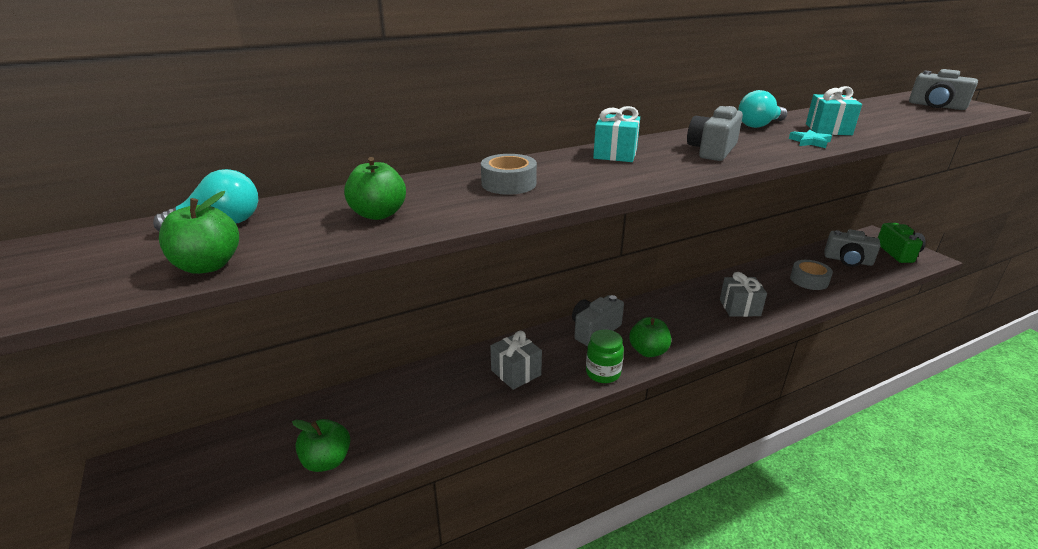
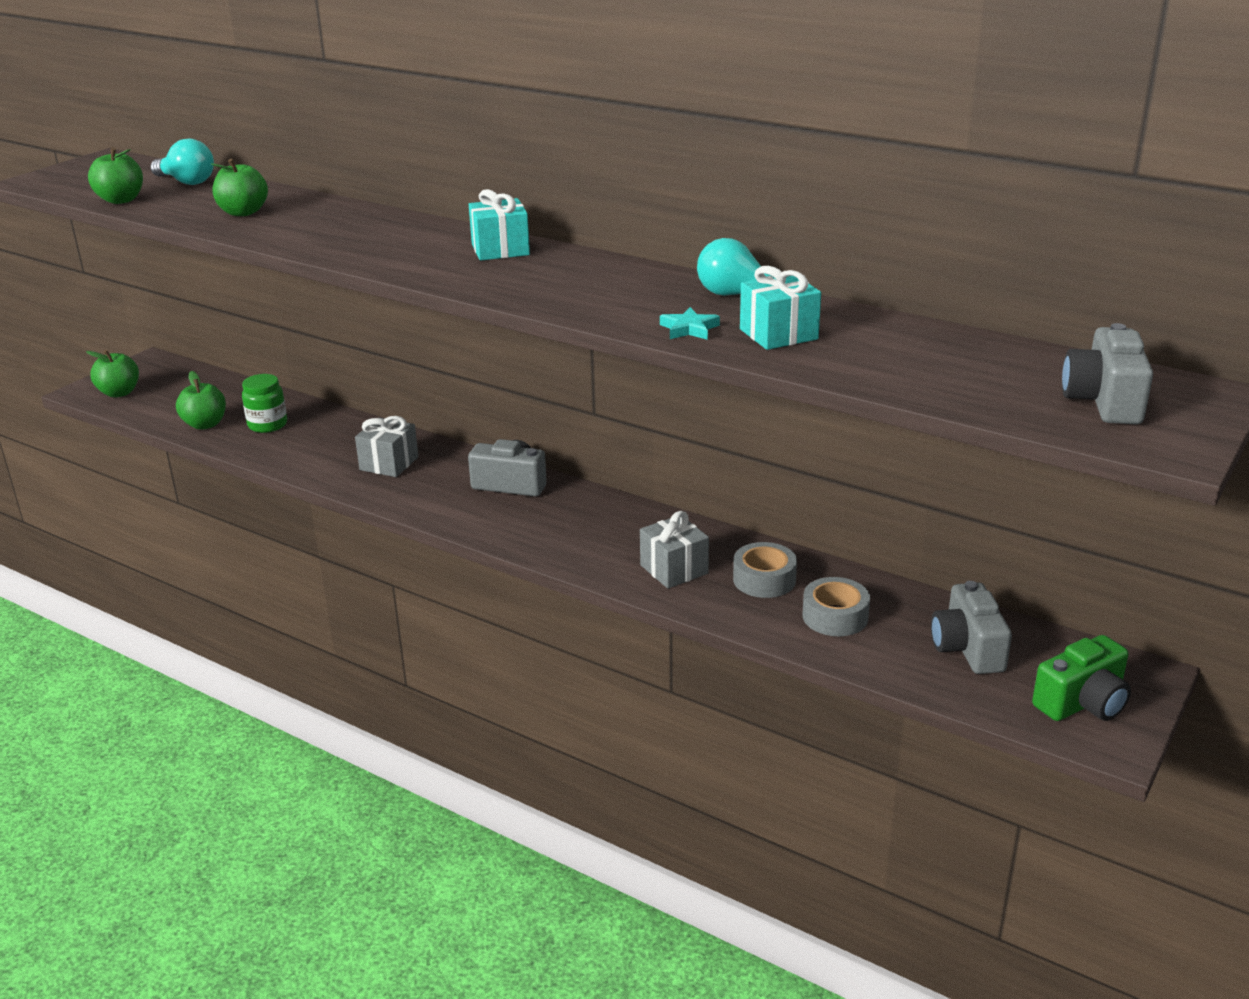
camera: 60 degrees right, 0 degrees up
grey tape [481,154,537,195] -> grey tape moved to [733,542,797,598]
green jar [586,329,624,383] -> green jar moved to [242,374,287,433]
green apple [629,317,671,357] -> green apple moved to [86,350,139,397]
grey camera [687,106,743,161] -> none

